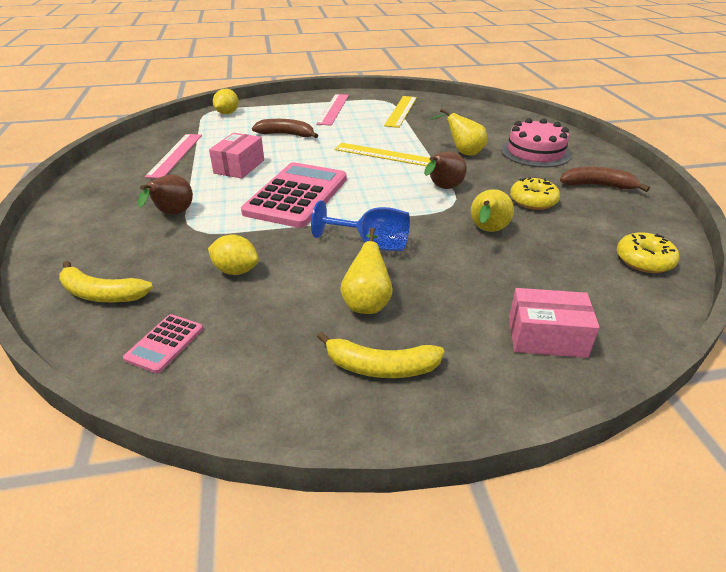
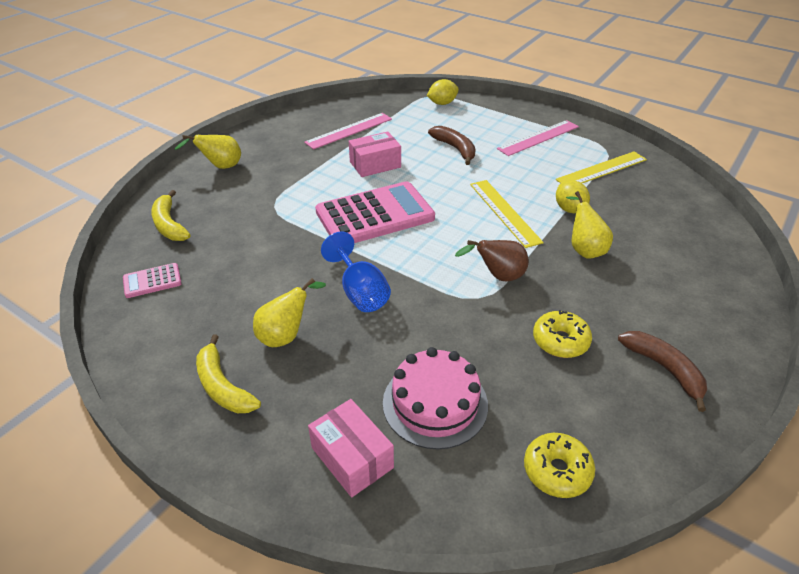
camera: 45 degrees right, 5 degrees up
brown pear [138,174,193,215] -> none
yellow lemon [208,235,259,275] -> yellow lemon moved to [556,180,590,213]
yellow pear [471,189,514,232] -> yellow pear moved to [175,135,241,169]
pink cake [501,118,571,168] -> pink cake moved to [383,347,488,449]

